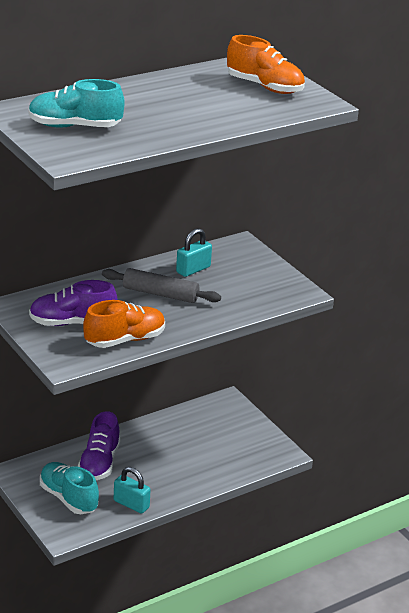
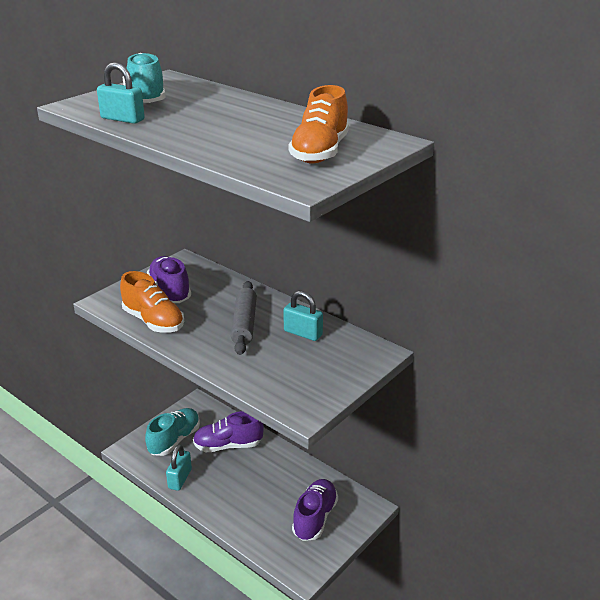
camera: 75 degrees right, 0 degrees up
none -> turquoise padlock [97,62,145,124]
none -> purple shoe [292,479,338,541]

